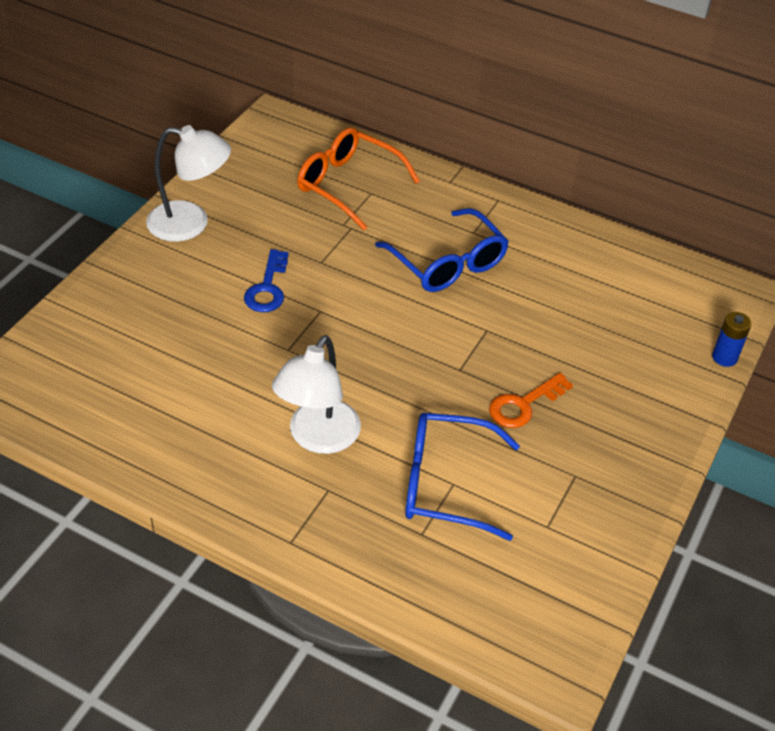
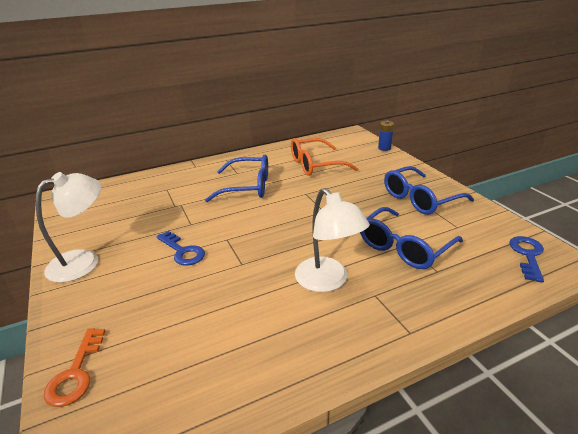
camera: 50 degrees left, 15 degrees down
orange glasses [297,127,420,230] -> orange glasses moved to [291,138,358,176]
orange key [489,373,573,428] -> orange key moved to [44,328,105,407]
none -> blue glasses [384,166,474,215]
none -> blue key [509,236,544,283]

